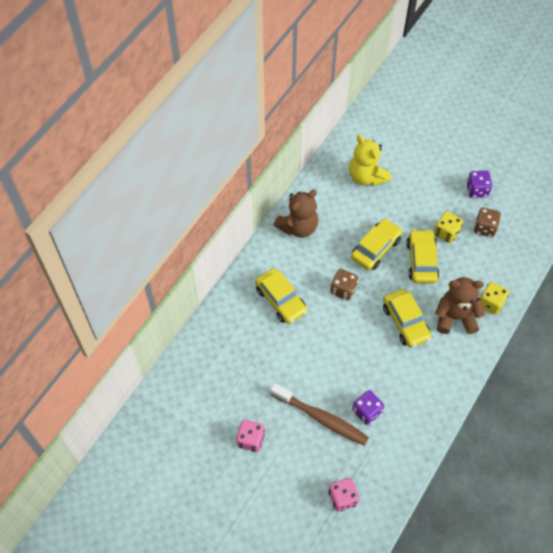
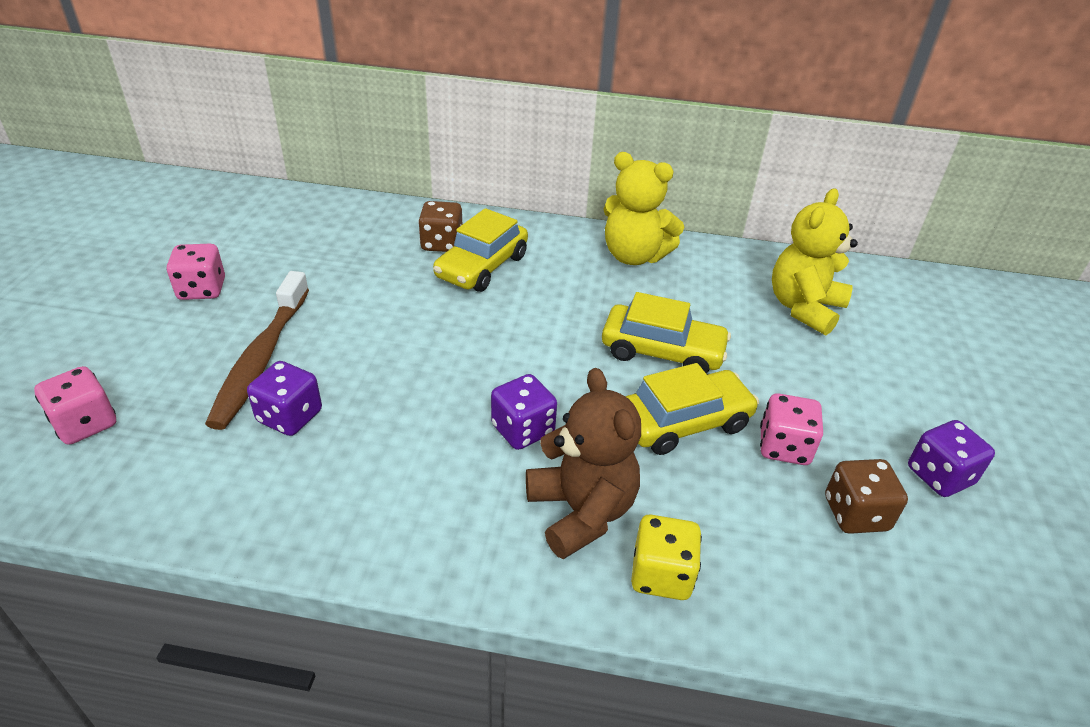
camera: 65 degrees right, 20 degrees down
brown teddy bear [274,190,318,238] -> yellow teddy bear [604,152,684,265]
brown dice [330,269,358,301] -> brown dice moved to [418,201,462,252]
yellow car [383,289,432,348] -> purple dice [491,374,557,450]
yellow dice [434,211,463,243] -> pink dice [760,393,823,465]

